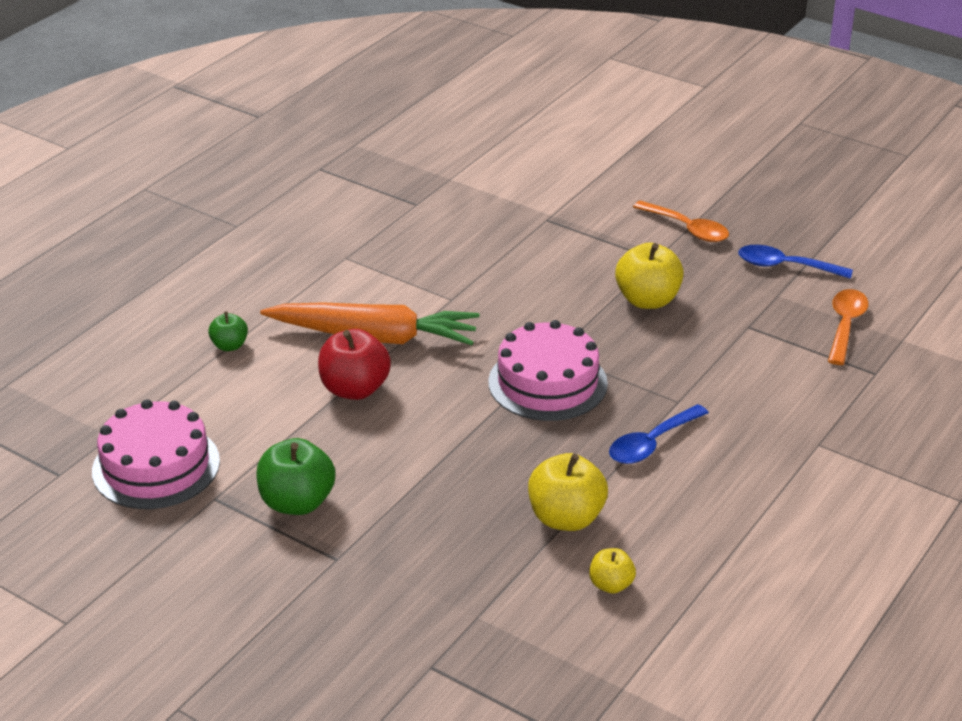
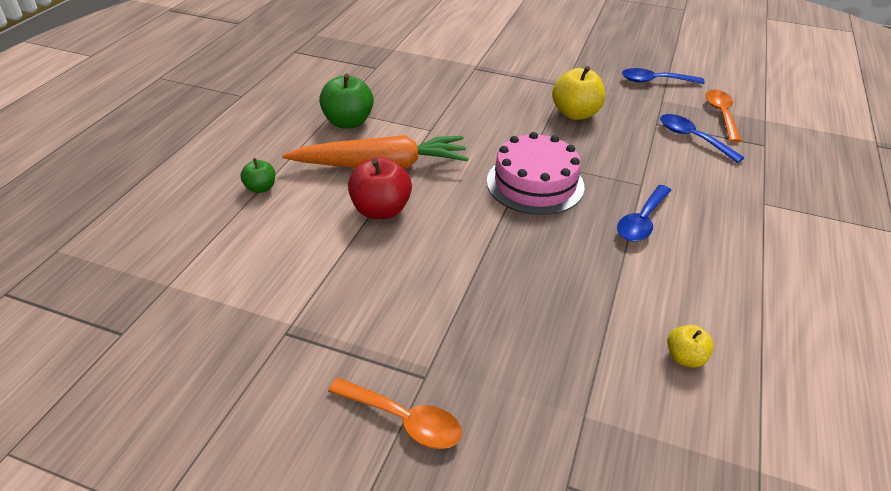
camera: 15 degrees left, 5 degrees up
pink cake [92,399,220,509] -> none
green apple [256,438,336,515] -> green apple moved to [319,73,374,129]
yellow apple [528,453,608,531] -> none
orange spoon [633,201,729,242] -> orange spoon moved to [328,378,462,449]
none -> blue spoon [660,114,745,163]

